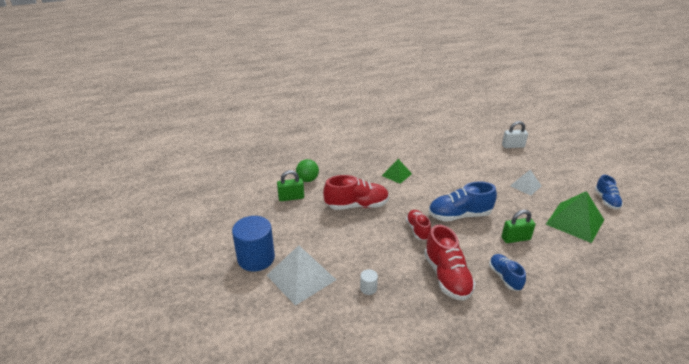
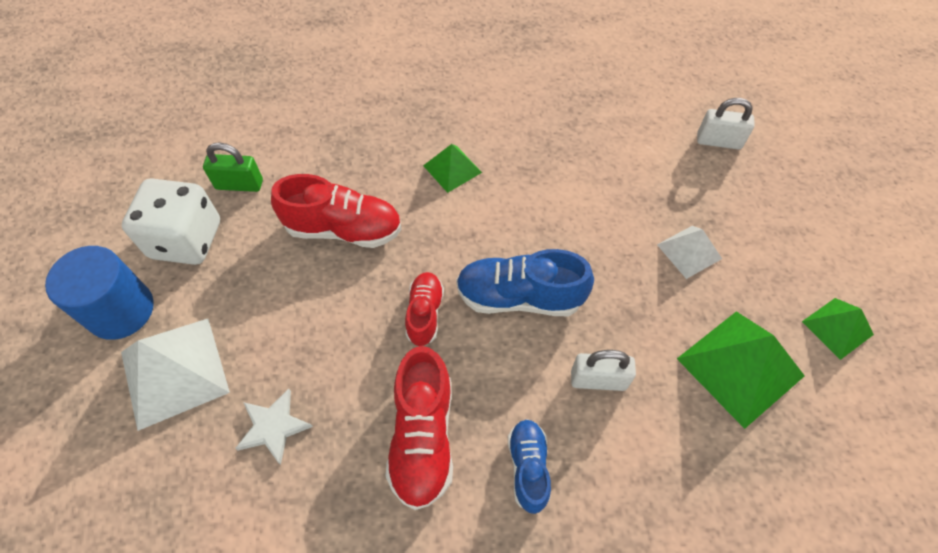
camera: 15 degrees right, 25 degrees up
green ball [296,159,319,182] -> none
white cylinder [360,269,378,295] -> white star [235,389,313,465]
green padlock [501,210,535,243] -> white padlock [571,350,636,391]
blue shoe [595,175,623,210] -> green pyramid [802,298,874,360]
none -> white dice [122,179,220,265]

